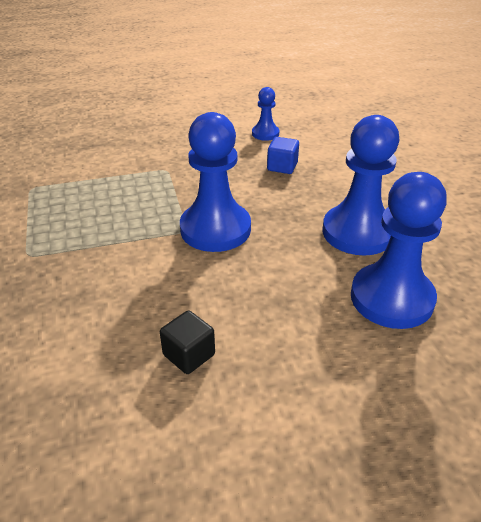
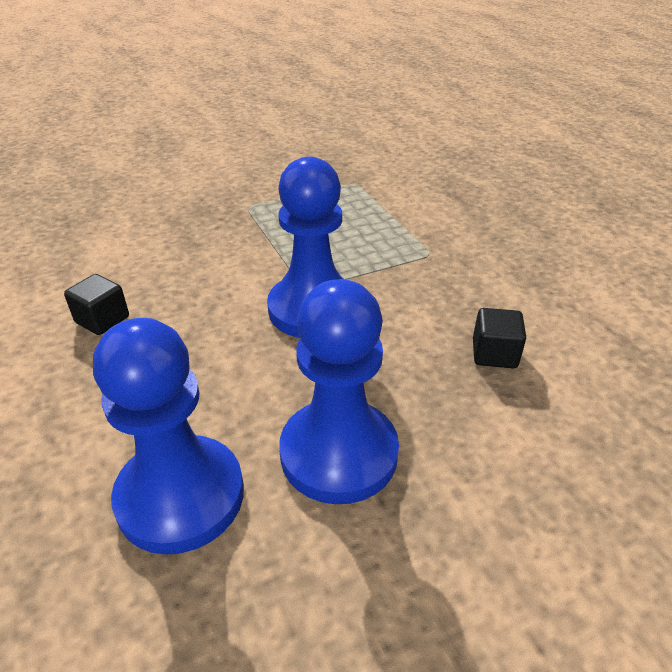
camera: 80 degrees right, 0 degrees up
blue pawn [252,87,279,141] -> none
blue cube [267,137,299,174] -> black cube [473,308,526,369]

